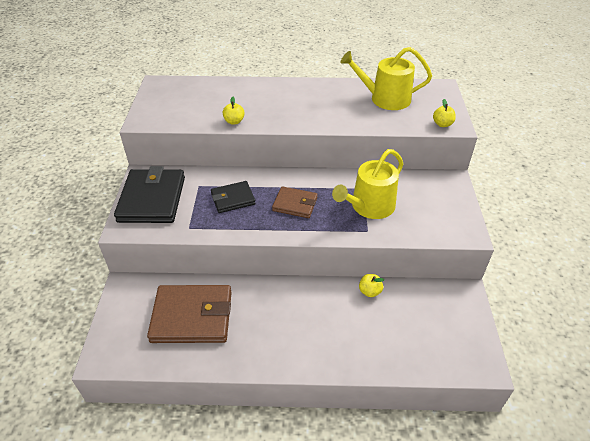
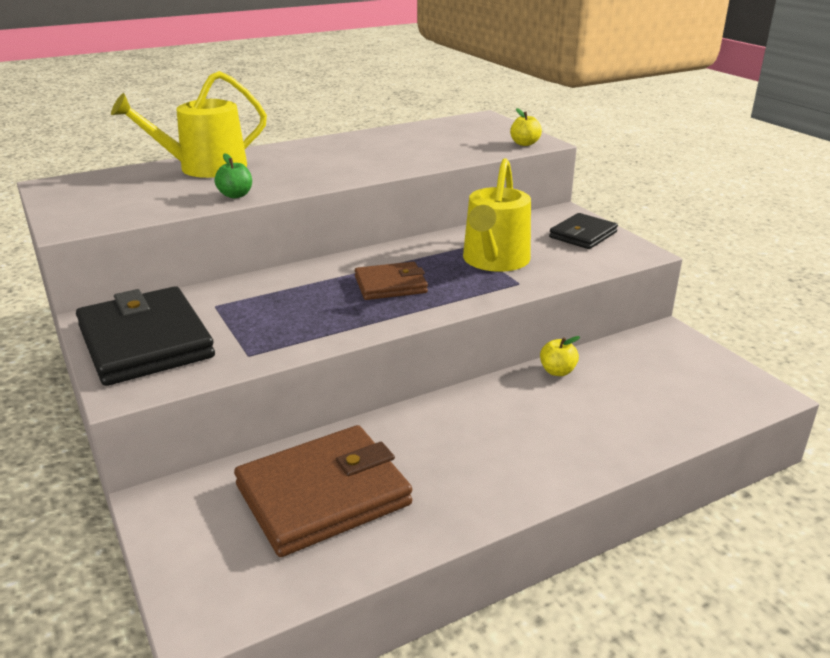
camera: 30 degrees left, 15 degrees down
black wallet [211,181,256,213] -> black wallet moved to [549,213,618,249]
yellow apple [223,96,245,124] -> green apple [214,153,252,198]
yellow watering can [340,47,432,110] -> yellow watering can moved to [111,71,267,178]

